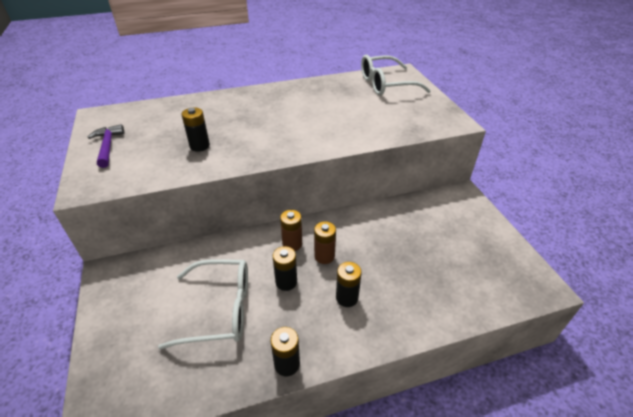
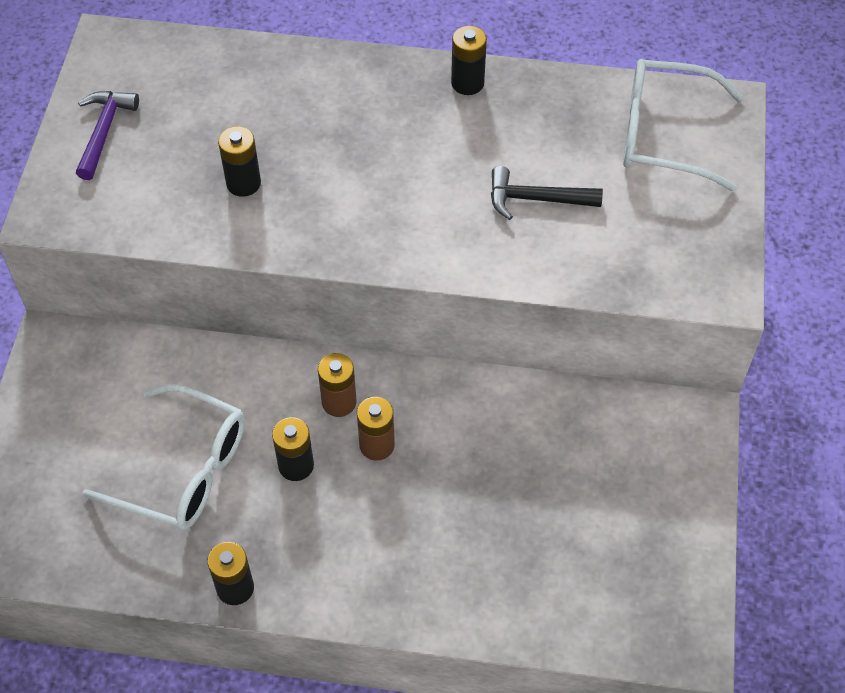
camera: 25 degrees right, 15 degrees up
black battery [336,262,362,307] -> black battery moved to [451,26,487,95]
none -> black hammer [491,166,603,220]

